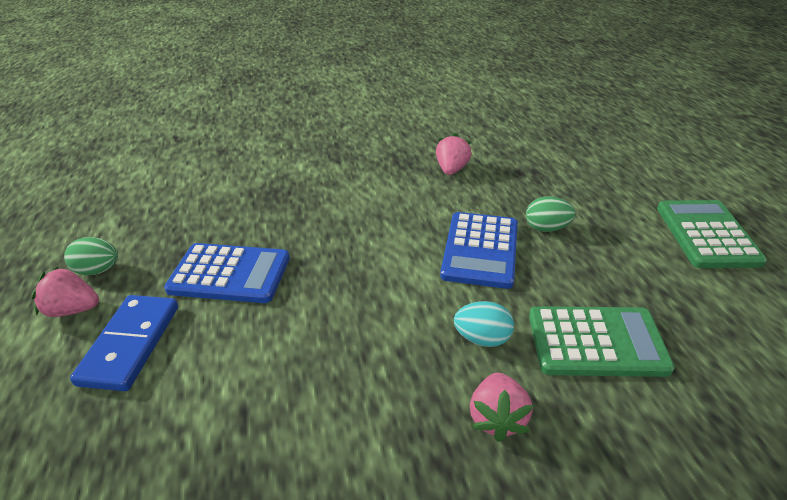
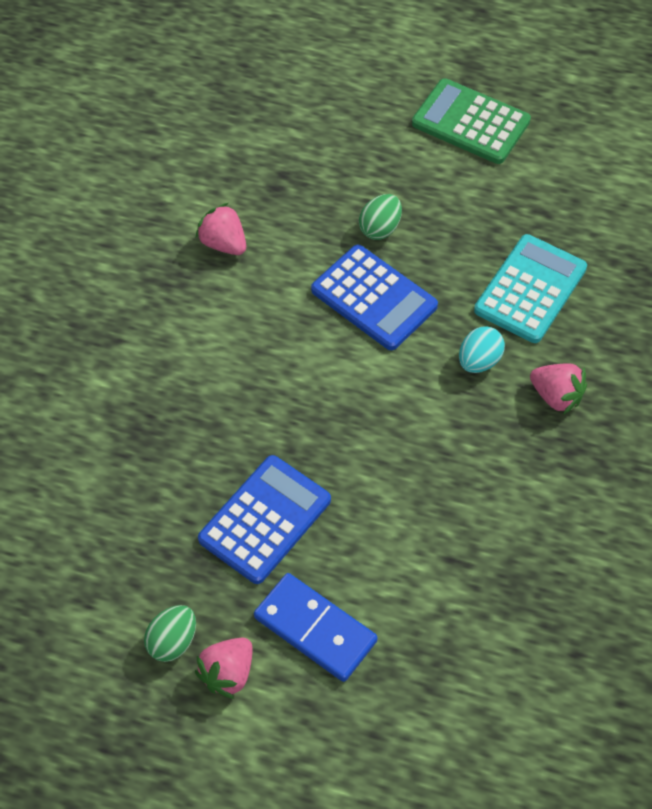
camera: 60 degrees left, 20 degrees up
green calculator [529,306,675,377] -> turquoise calculator [474,234,587,343]

